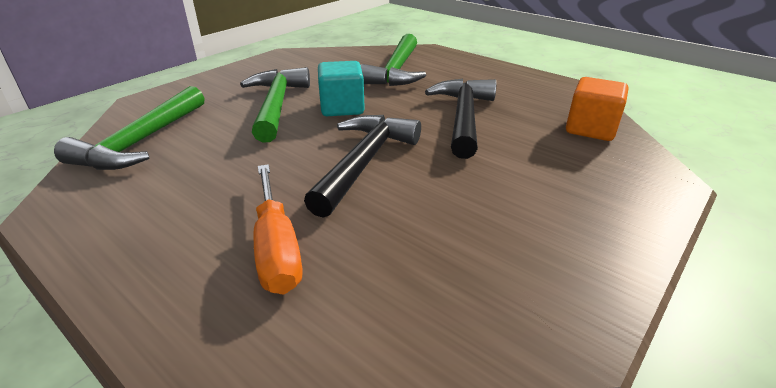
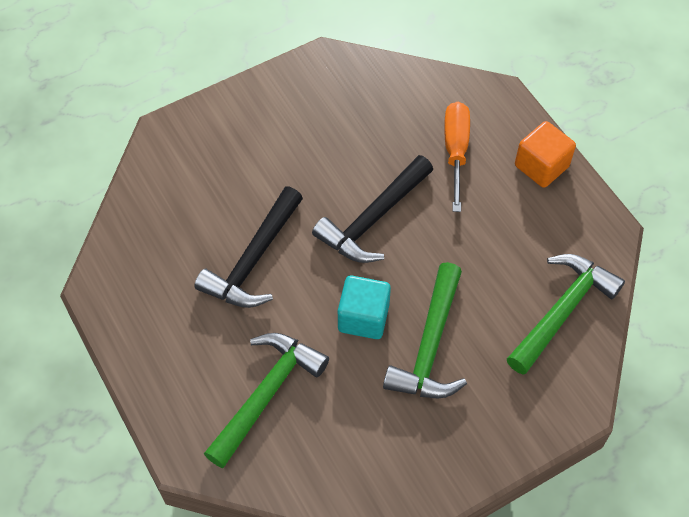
camera: 160 degrees left, 25 degrees up
orange cube [566,77,628,141] -> orange cube moved to [515,121,576,188]

